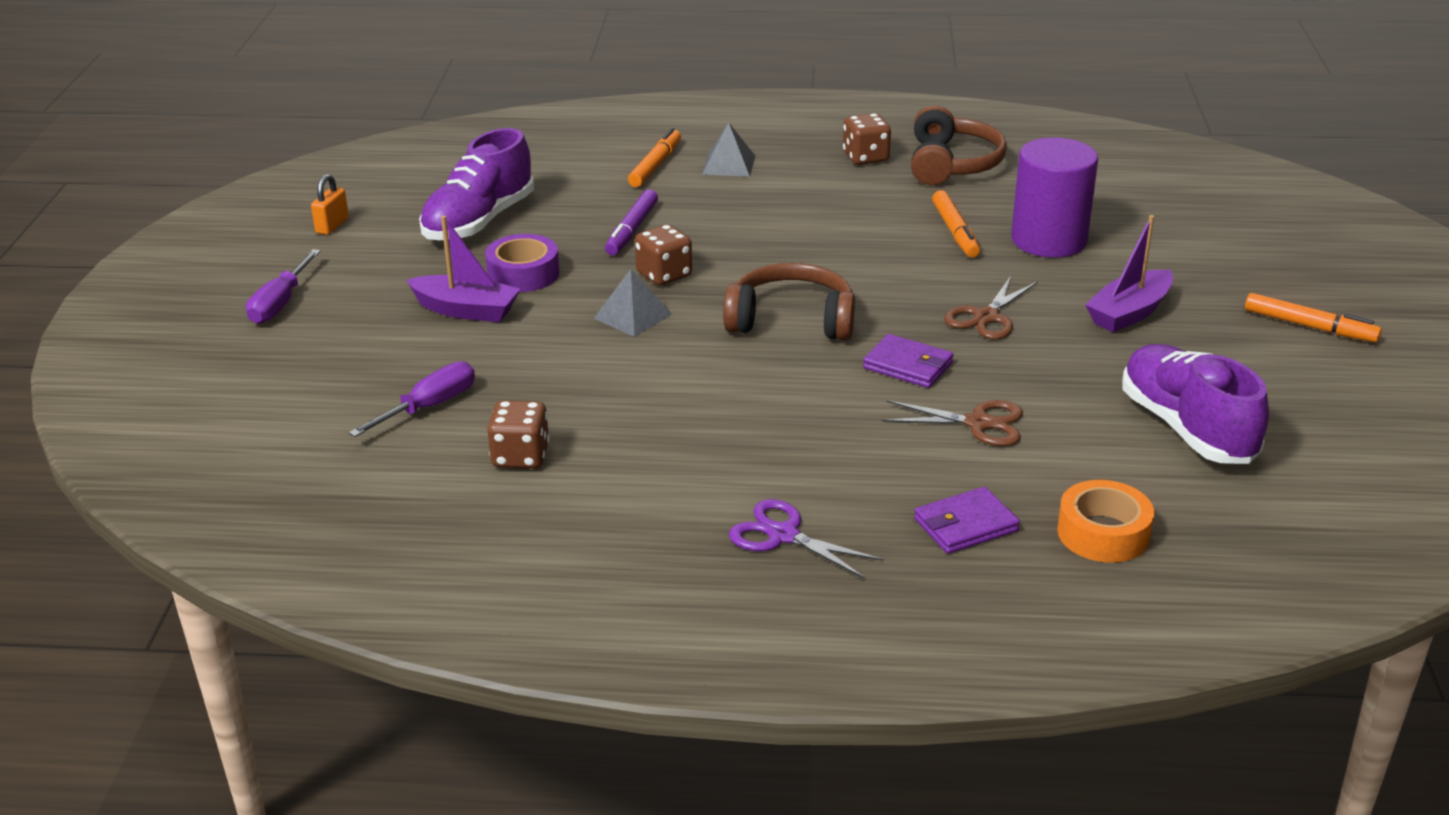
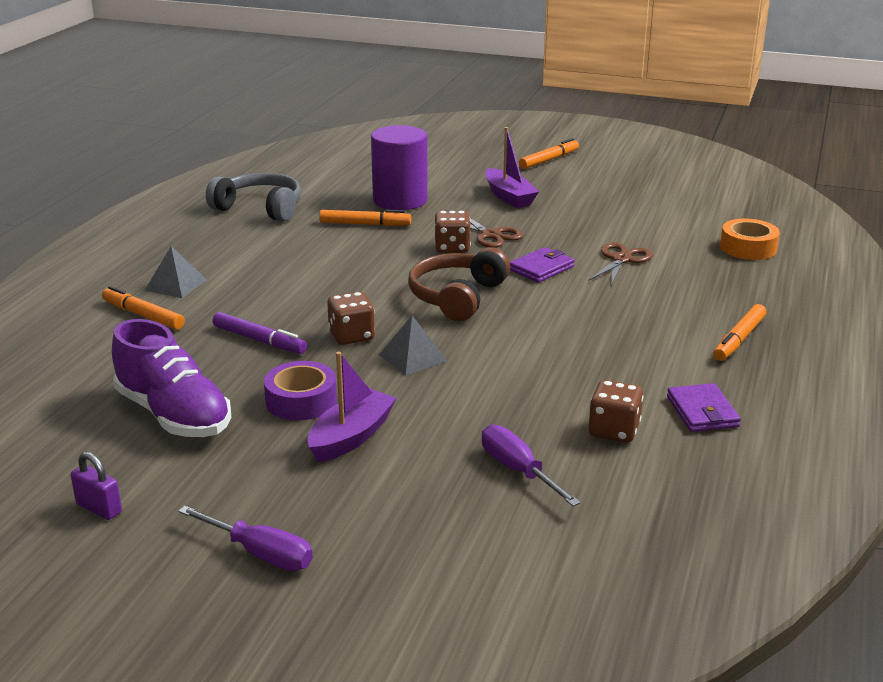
camera: 75 degrees left, 5 degrees down
orange padlock [311,174,349,235] -> purple padlock [71,452,122,520]
purple scissors [729,499,884,579] -> orange marker [713,304,766,361]
brown dice [843,113,891,165] -> brown dice moved to [434,211,471,253]
brown headphones [911,105,1007,185] -> grey headphones [206,173,301,221]
purple wallet [914,487,1020,554] -> purple wallet moved to [667,383,741,432]
purple shoe [1122,344,1269,464] -> none

